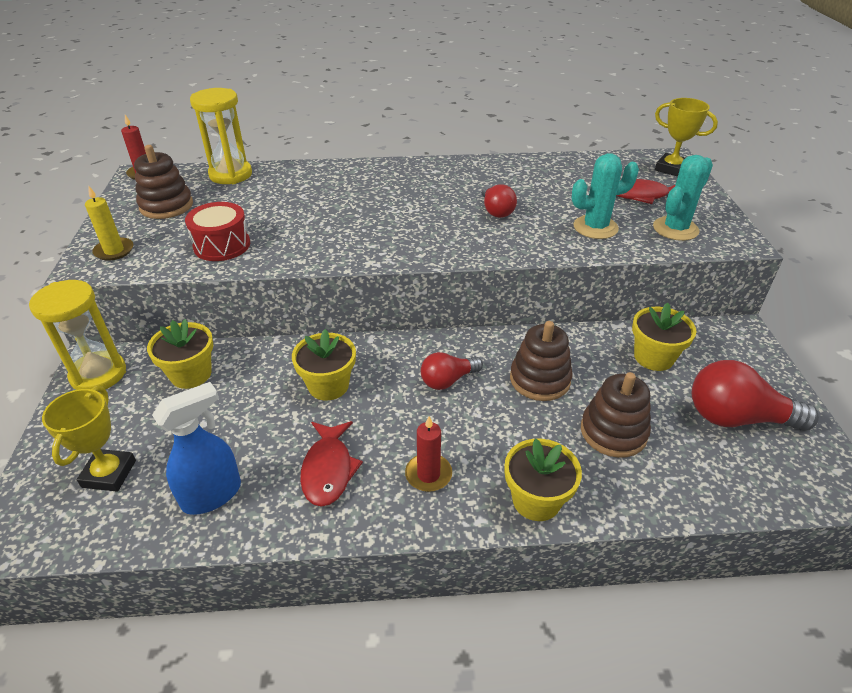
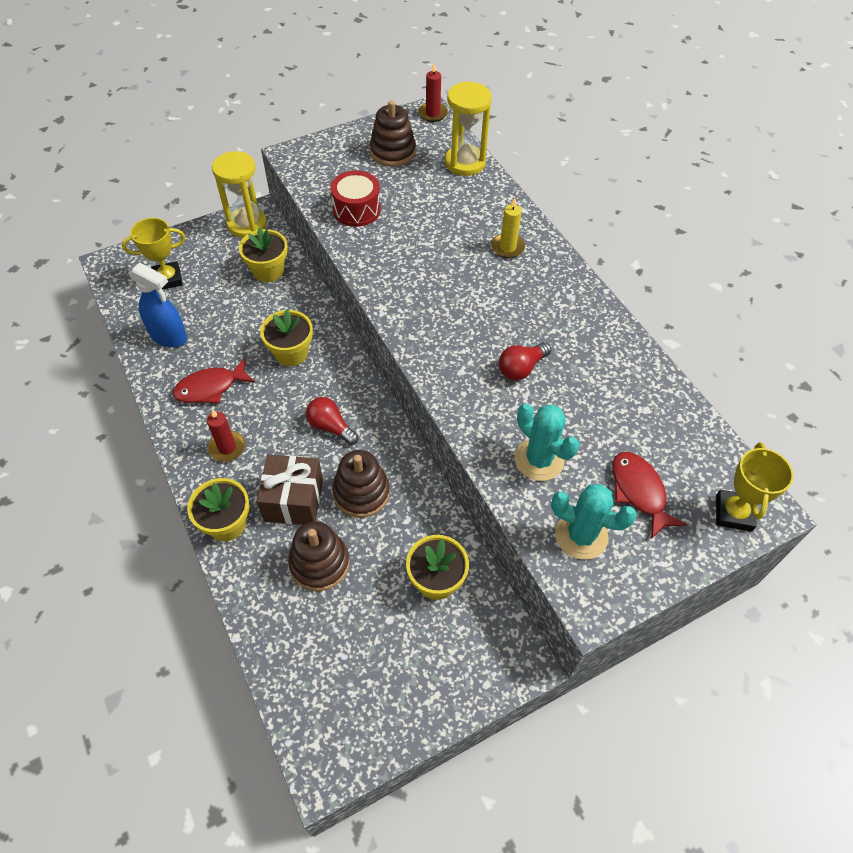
camera: 65 degrees right, 15 degrees up
yellow candle [85,185,133,261] -> yellow candle moved to [491,198,525,258]
red light bulb [692,360,819,431] -> none
none -> brown gift [257,454,323,525]

